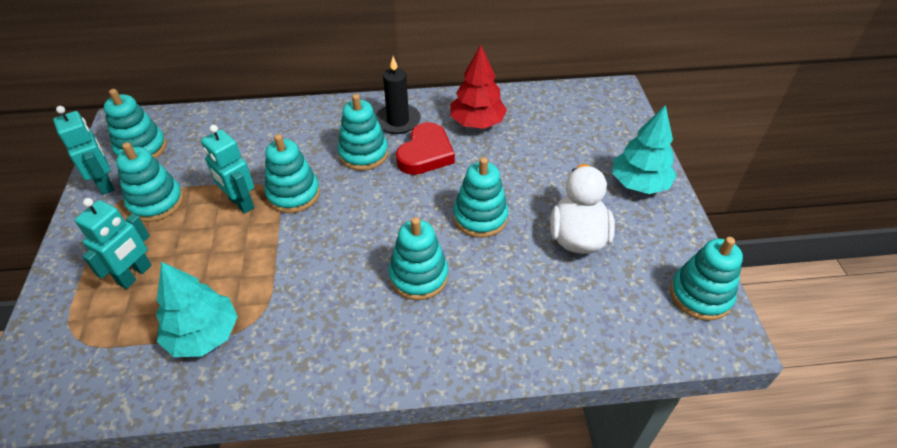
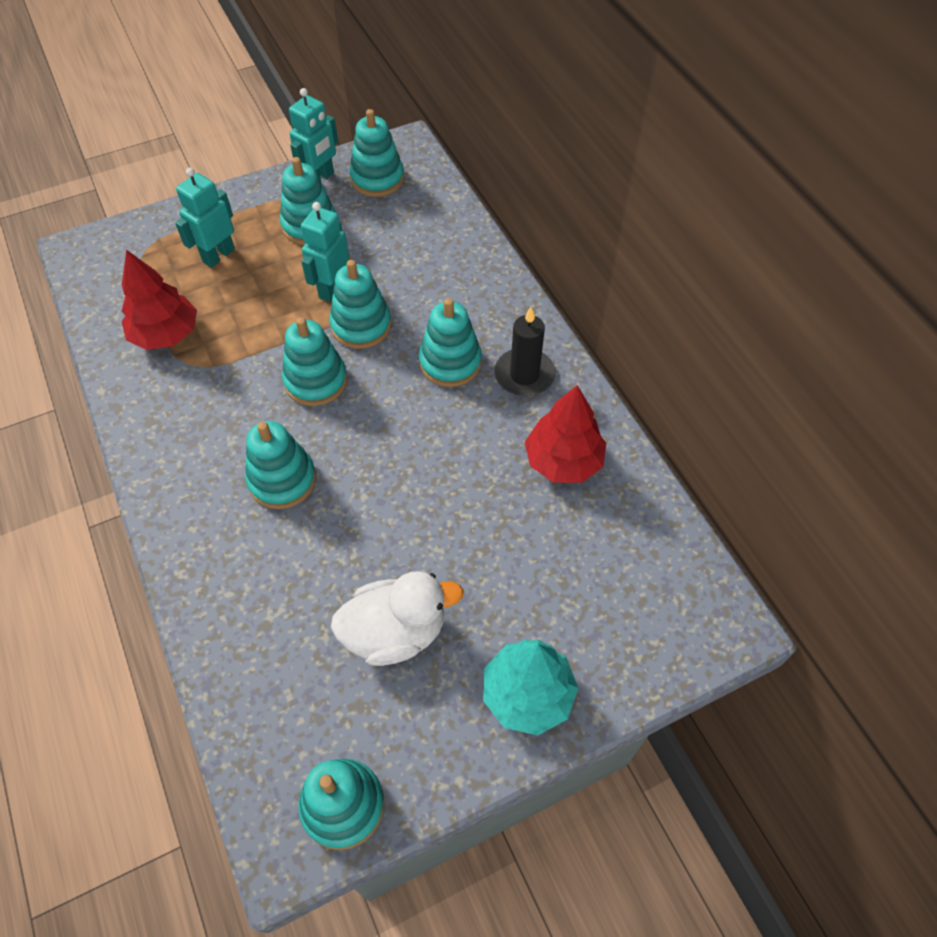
camera: 70 degrees right, 10 degrees up
turquoise robot [75,198,152,289] -> turquoise robot turned 120 degrees clockwise [175,168,235,268]
turquoise tree [156,262,238,357] -> red tree [121,250,197,350]
red heart [396,122,455,175] -> none
turquoise stacking toy [453,157,508,238] -> turquoise stacking toy moved to [282,317,348,406]

